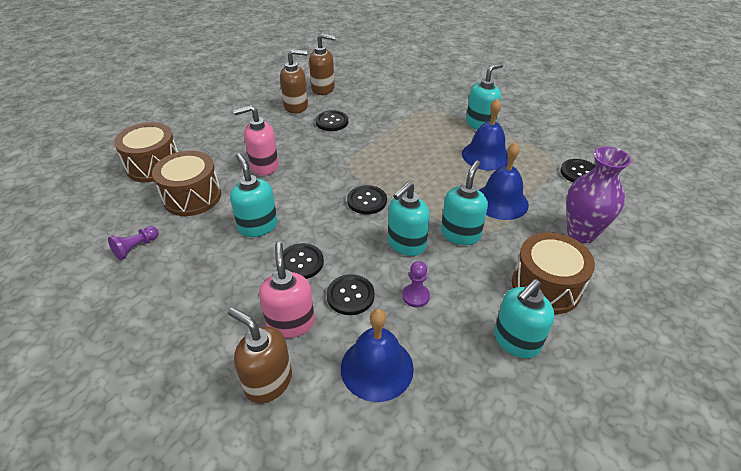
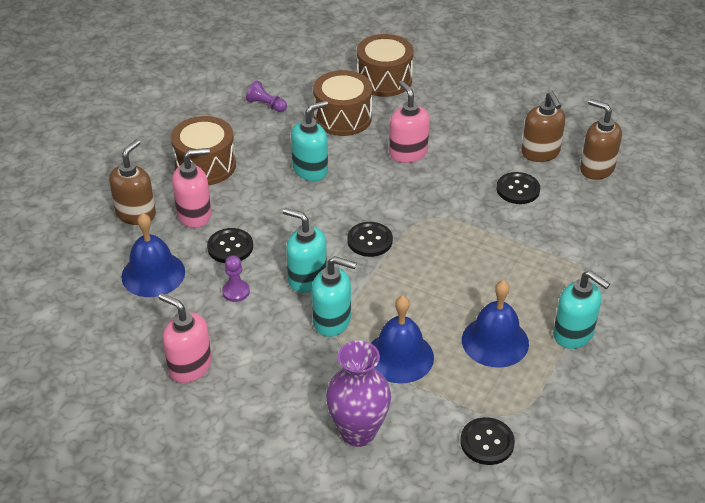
camera: 80 degrees right, 0 degrees up
black button [283,243,324,279] -> none
brown soap dispenser [309,33,336,95] -> brown soap dispenser turned 135 degrees clockwise [580,99,622,180]
turquoise soap dispenser [494,279,554,358] -> pink soap dispenser [159,293,212,383]
brown drum [512,232,595,314] -> brown drum moved to [171,116,236,185]

